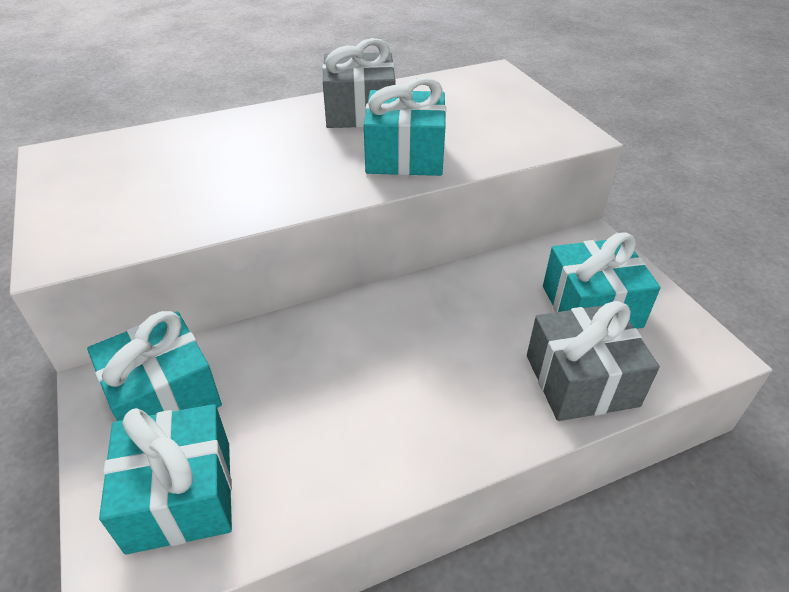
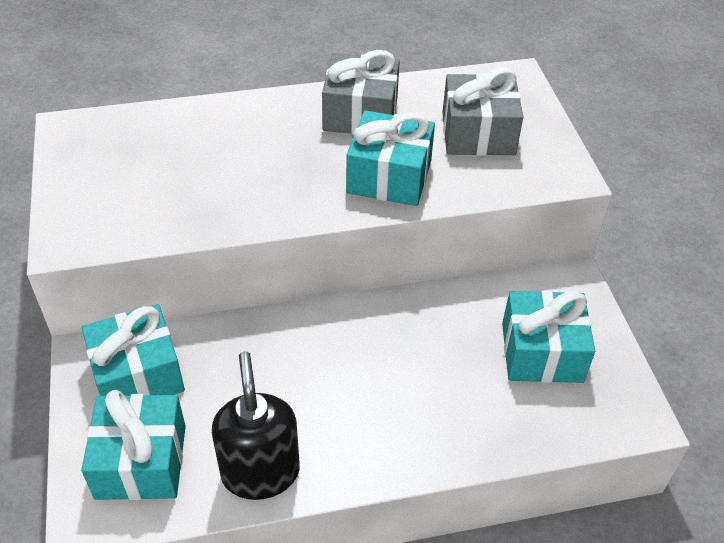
camera: 10 degrees right, 5 degrees up
grey gift [527,301,660,421] -> grey gift moved to [442,68,523,156]
none -> black soap dispenser [212,351,300,500]

